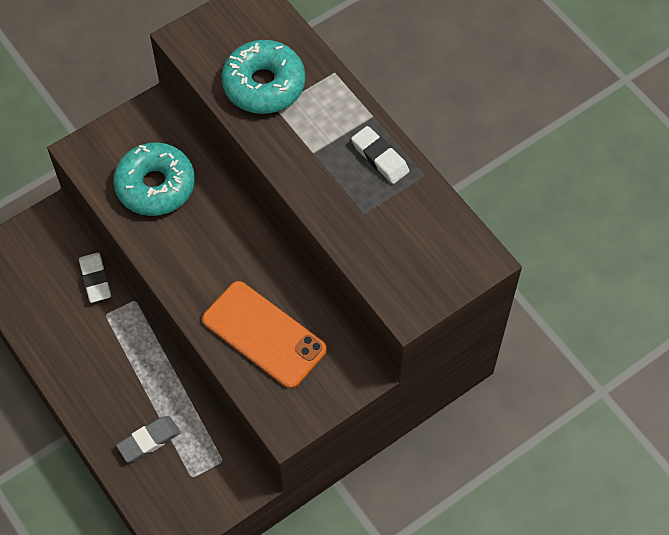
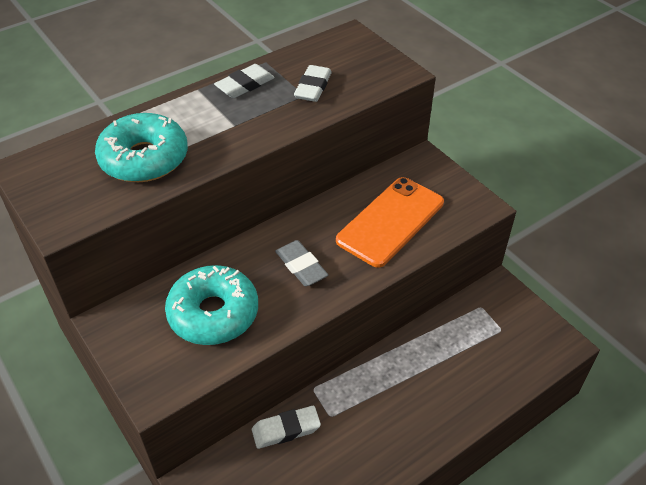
camera: 90 degrees left, 15 degrees down
grey eraser [116,416,180,462] -> grey eraser moved to [275,240,328,286]
none -> white eraser [294,65,332,102]

